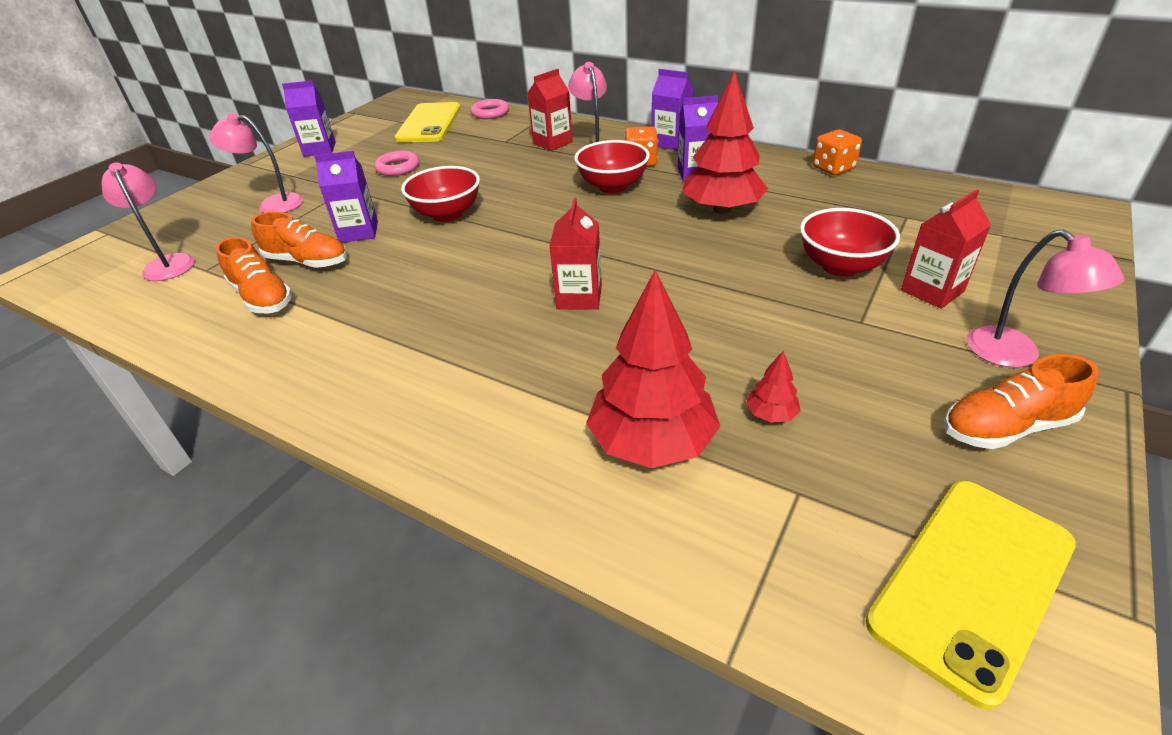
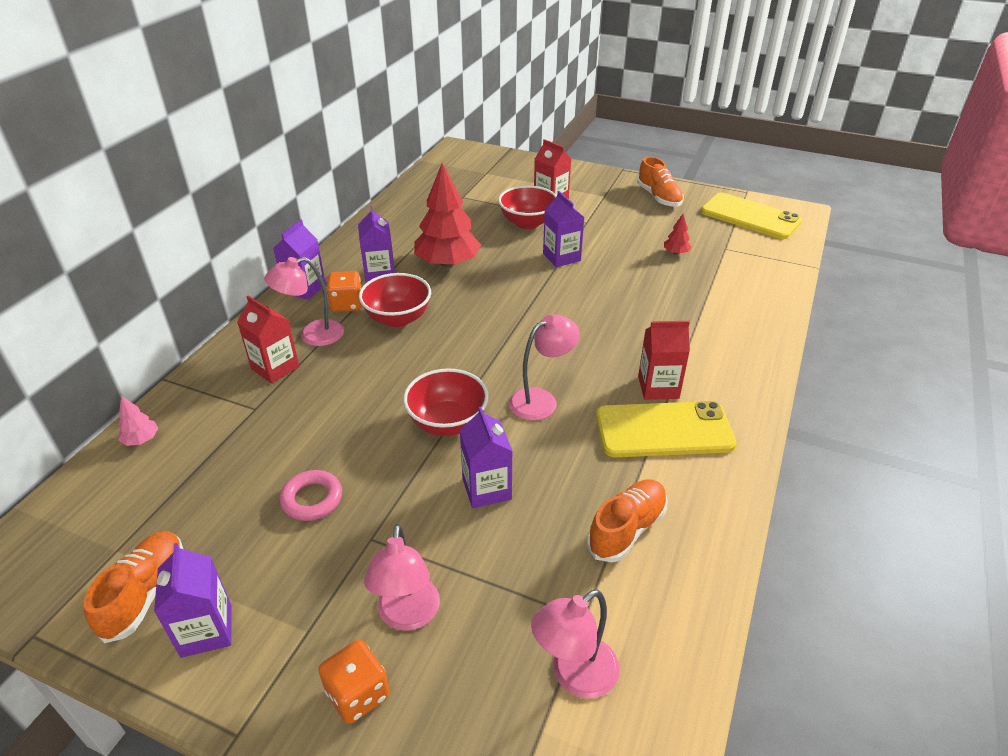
camera: 100 degrees left, 0 degrees up
orange shoe [251,212,347,268] -> orange shoe moved to [84,531,183,643]
yellow phone [394,102,461,143] -> yellow phone moved to [596,401,737,457]
pink ring [471,99,509,119] -> pink tree [118,396,159,446]
red carton [549,198,602,310] -> red carton moved to [638,321,690,400]
red tree [586,270,720,468] -> none
orange dice [813,130,862,175] -> orange dice moved to [318,639,390,724]
pink lamp [967,229,1124,368] -> pink lamp moved to [509,314,580,421]
none -> purple carton [543,191,585,267]

